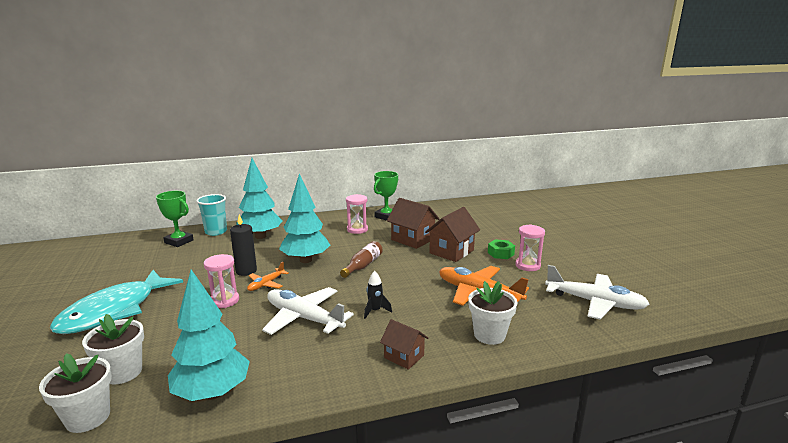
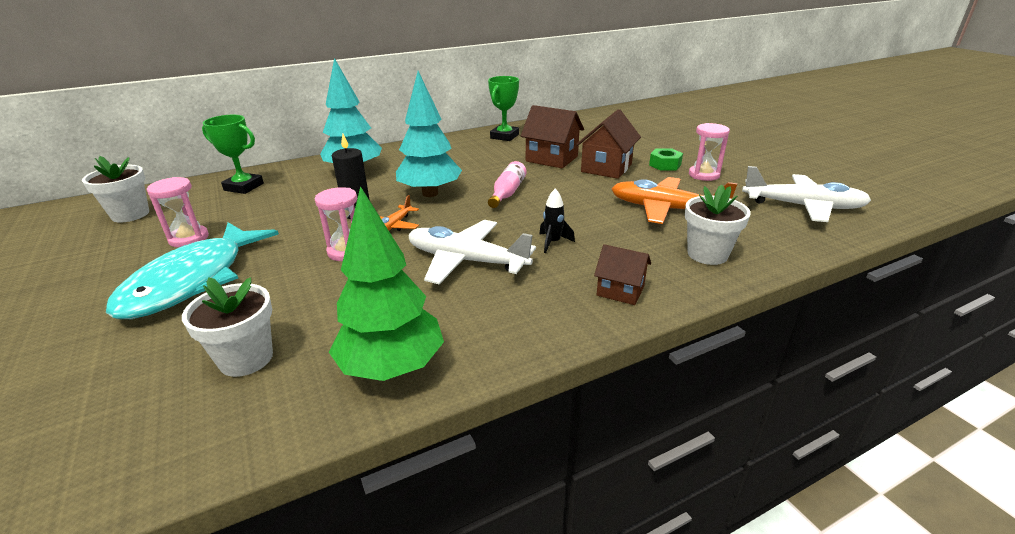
camera: 10 degrees left, 10 degrees up
white flower pot [39,353,112,433] -> white flower pot moved to [82,156,149,223]
turquoise tree [168,269,250,401] -> green tree [329,186,444,381]
turquoise cup [196,194,227,236] -> none
brown bottle [340,241,383,278] -> pink bottle [488,161,527,208]
pink hourglass [346,194,368,234] -> pink hourglass moved to [147,177,209,248]

